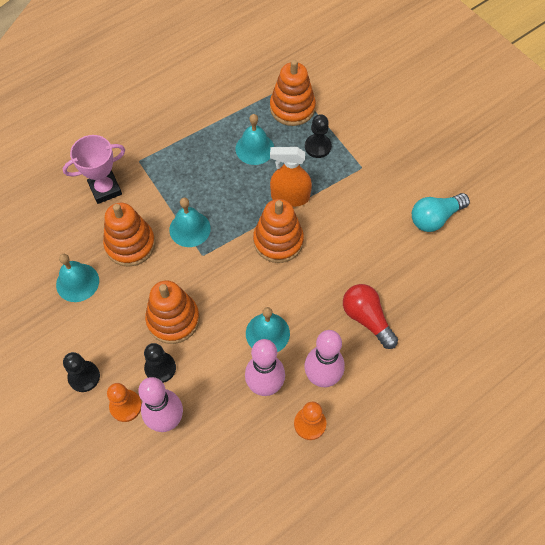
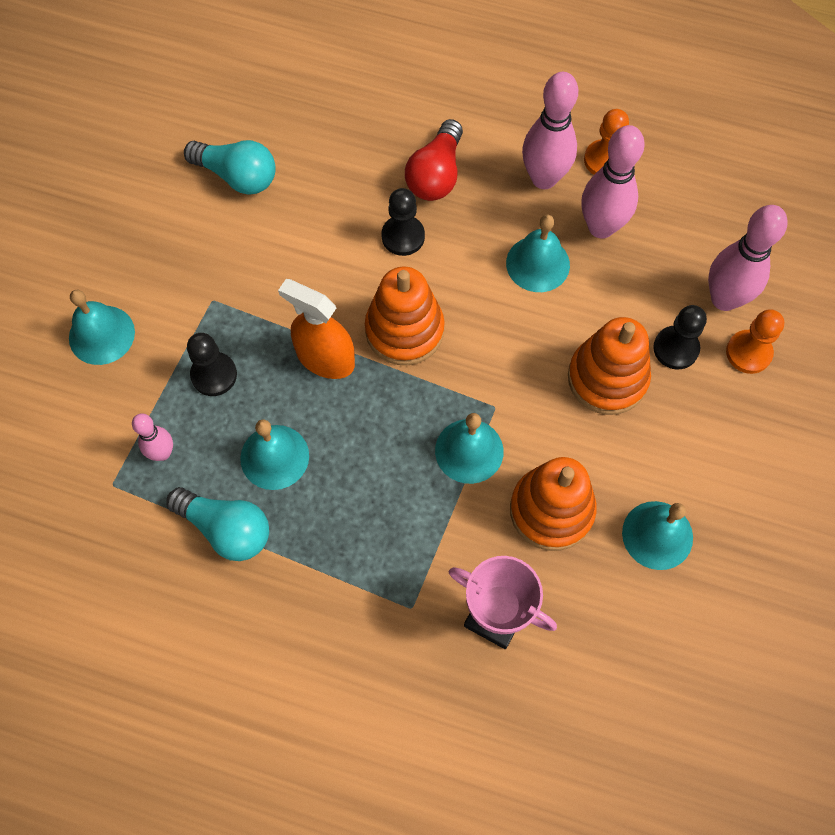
camera: 125 degrees left, 5 degrees up
black pawn [63,352,100,392] -> black pawn moved to [381,188,425,256]
orange stacking toy [270,60,316,126] -> pink bowling pin [132,413,173,461]
orange spray bottle [270,147,312,207] -> orange spray bottle turned 150 degrees clockwise [278,279,355,379]
none -> turquoise bell [69,290,135,365]
none -> turquoise light bulb [167,487,269,561]

